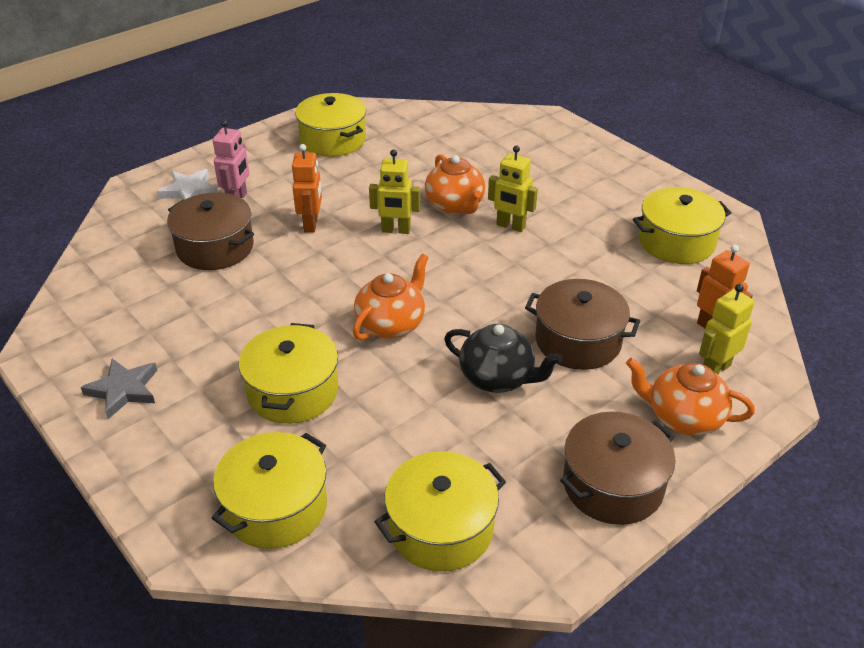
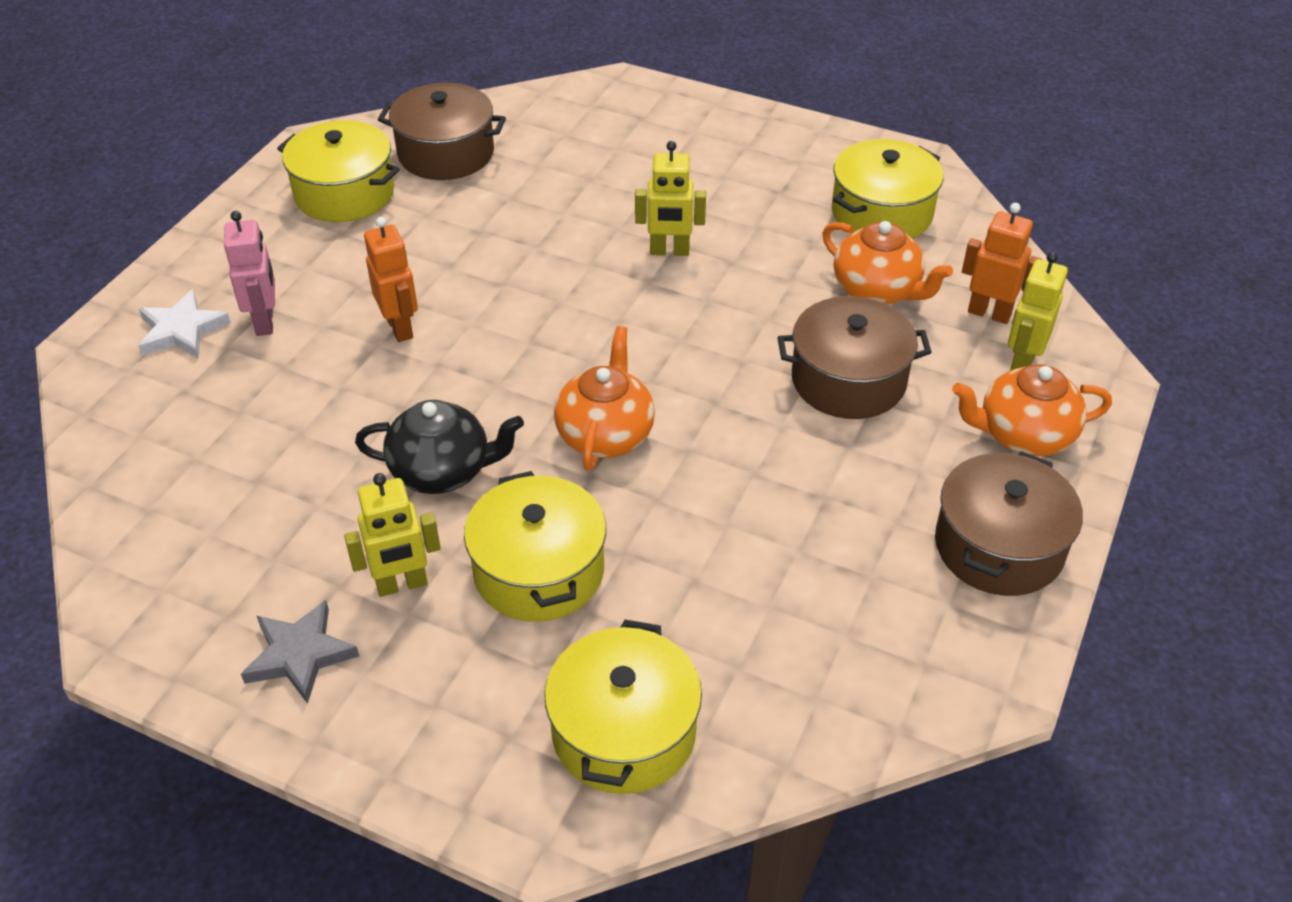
camera: 25 degrees left, 5 degrees up
brown pot [167,192,254,270] -> brown pot moved to [378,83,506,180]
yellow robot [369,149,420,234] -> yellow robot moved to [344,473,441,597]
yellow pot [375,451,506,572] -> none
orange teapot [425,154,485,214] -> orange teapot moved to [823,221,953,304]
black teapot [444,324,562,393] -> black teapot moved to [355,400,524,494]

